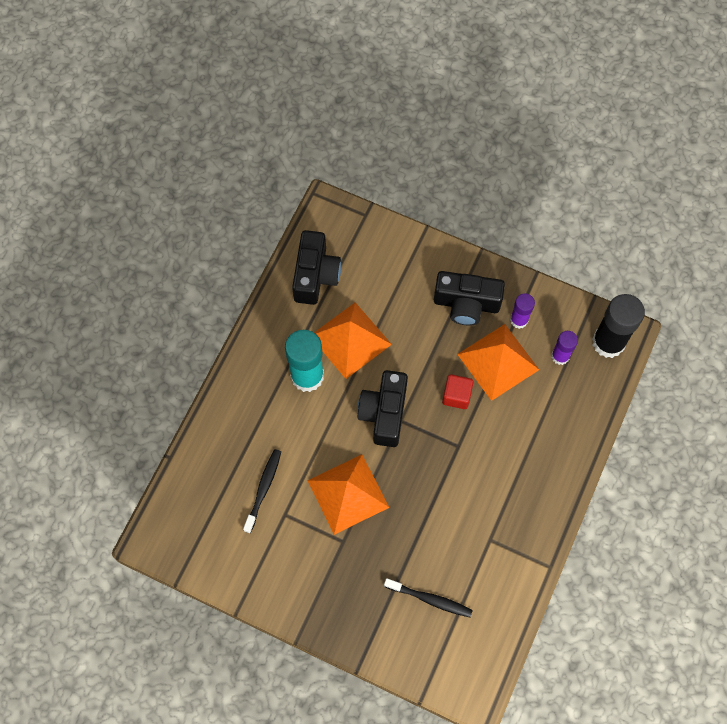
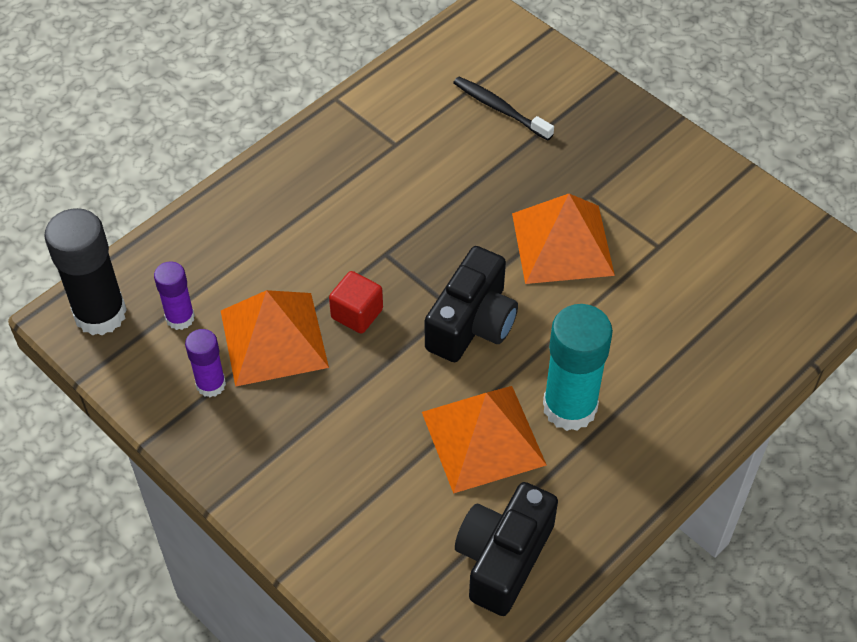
camera: 160 degrees left, 15 degrees down
black toothbrush [243,449,281,533] -> none
black camera [434,271,505,326] -> none

